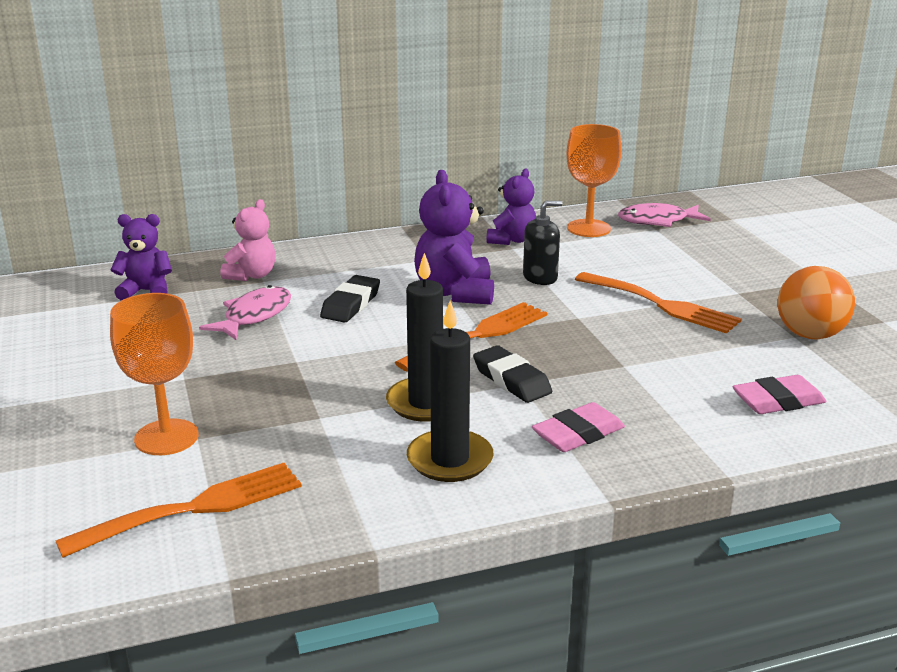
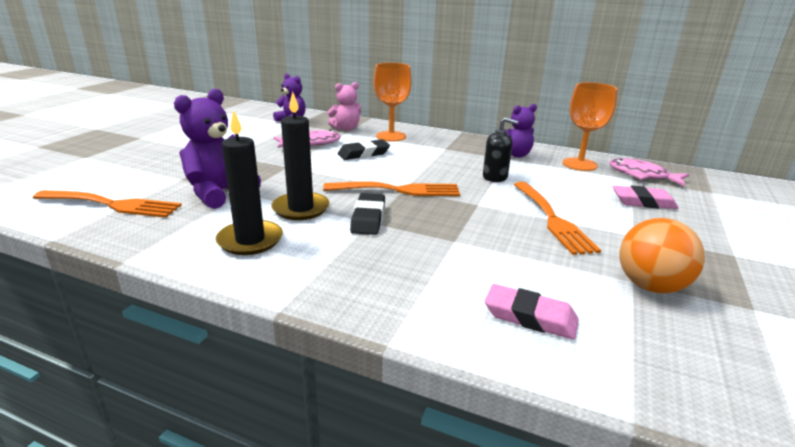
camera: 40 degrees right, 0 degrees up
orange goblet [110,293,199,455] -> orange goblet moved to [374,63,412,141]
purple teddy bear [414,170,494,305] -> purple teddy bear moved to [174,89,261,209]
pink eraser [532,402,625,452] -> pink eraser moved to [613,186,678,209]

